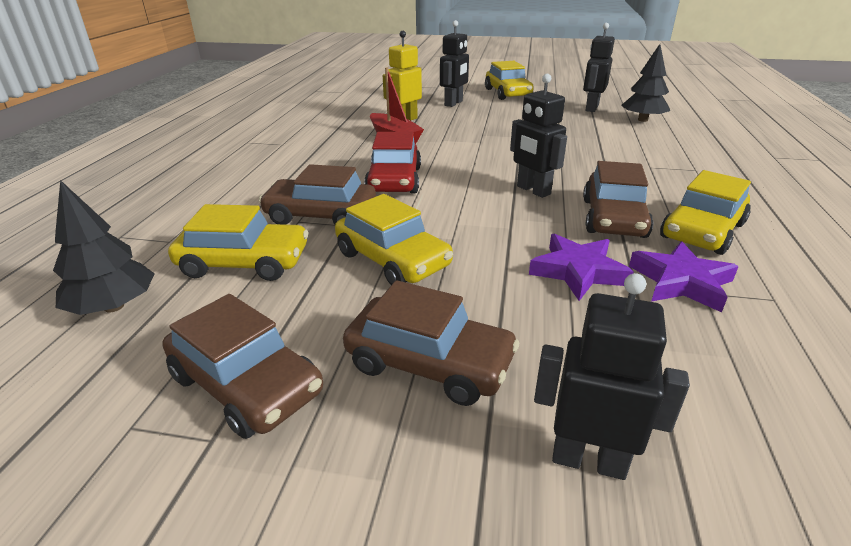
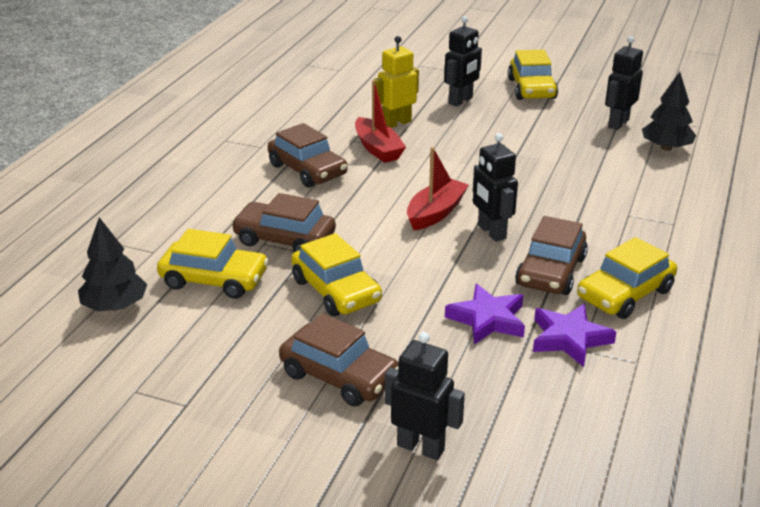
camera: 10 degrees right, 0 degrees up
brown car [163,294,323,439] -> brown car moved to [268,123,348,188]
red car [364,132,421,194] -> none
none -> red boat [407,147,469,231]

